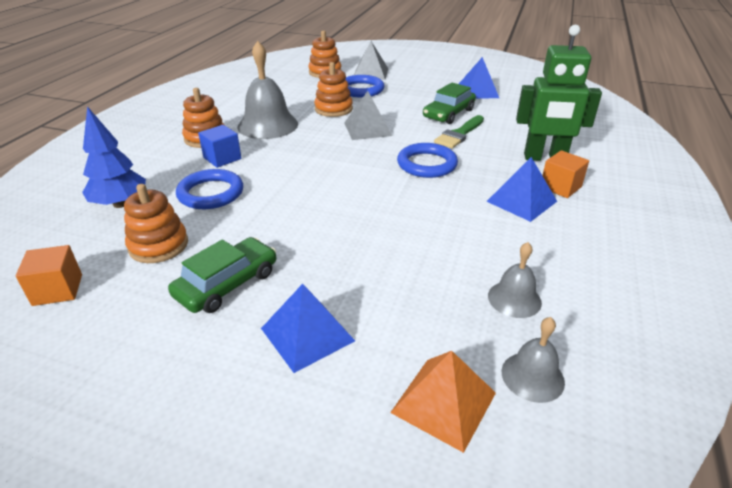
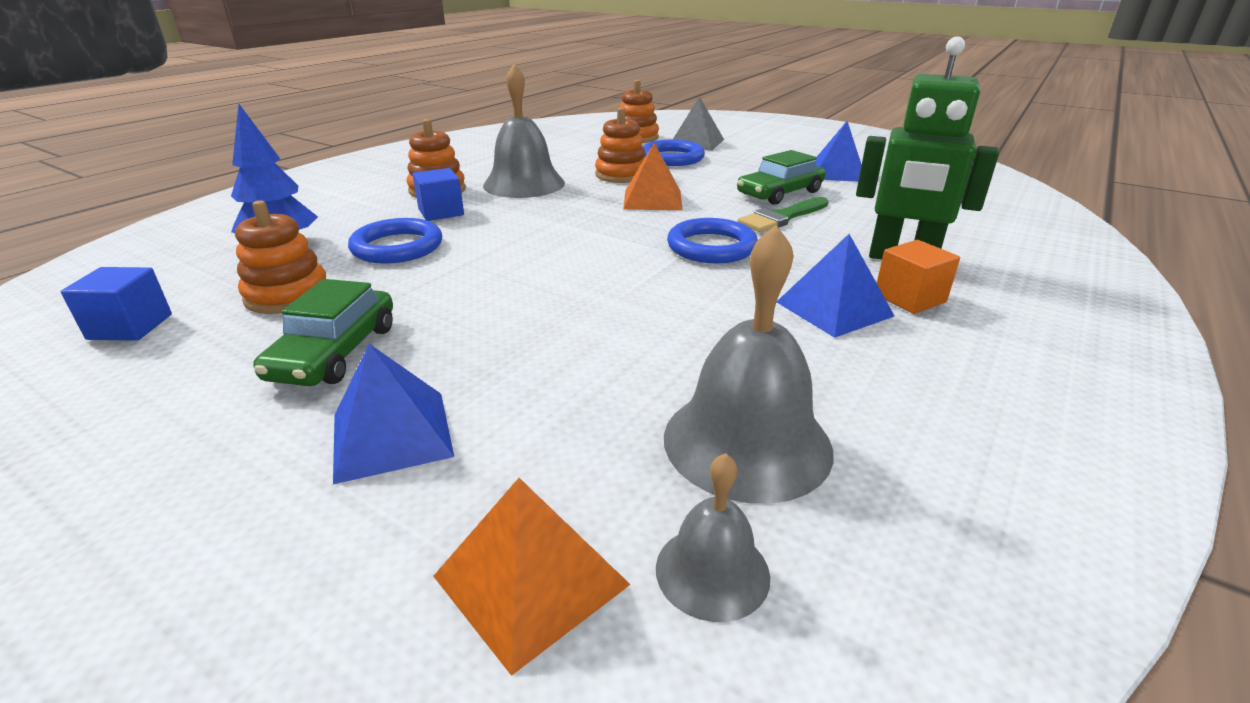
camera: 15 degrees right, 5 degrees down
orange cube [16,245,82,306] -> blue cube [61,267,172,341]
green car [168,237,276,313] -> green car turned 135 degrees clockwise [253,279,393,386]
grey pyramid [344,91,392,140] -> orange pyramid [623,143,683,210]
grey bell [488,242,542,318] -> grey bell [664,225,834,504], size x1.85

